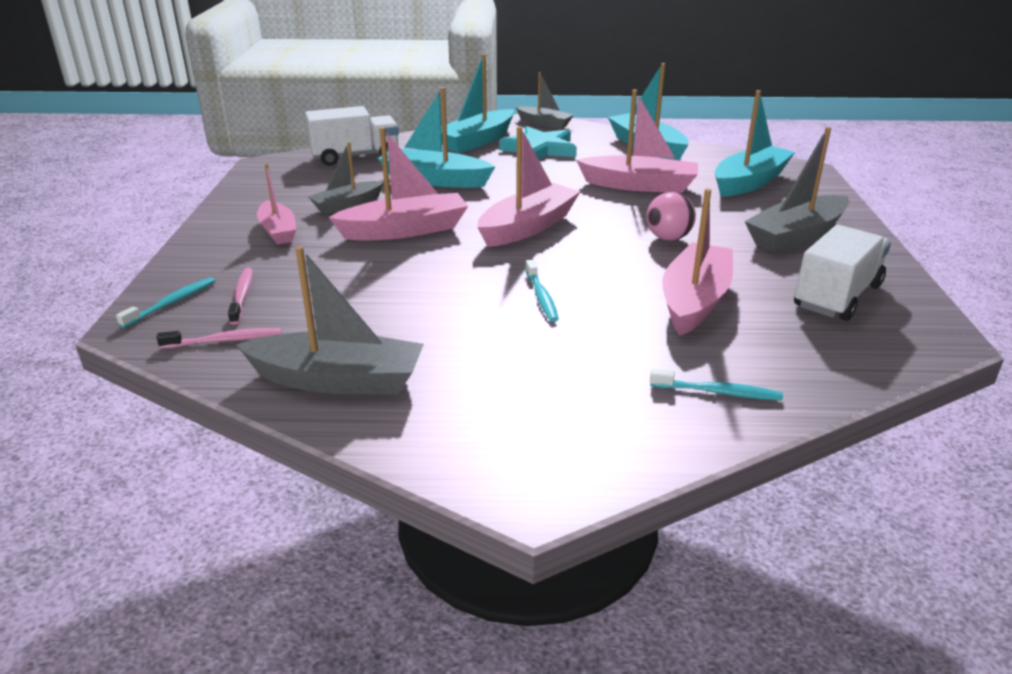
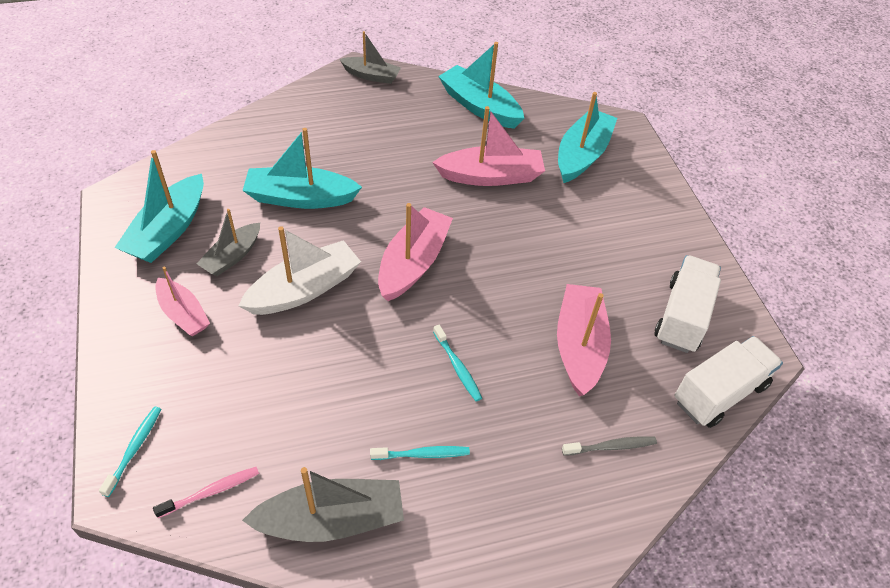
camera: 20 degrees left, 20 degrees up
pink toothbrush [228,268,253,325] -> none
white truck [305,106,399,166] -> white truck moved to [674,336,783,428]
pink boat [328,127,468,241] -> white boat [238,226,361,315]
turquoise boat [441,54,514,153] -> turquoise boat moved to [114,150,204,263]
turquoise star [499,126,577,160] -> none
pink ball [646,192,696,241] -> none
turquoise toothbrush [650,369,783,401] -> turquoise toothbrush moved to [370,446,470,460]
grey boat [745,127,849,253] -> none
none -> grey toothbrush [562,436,657,456]

